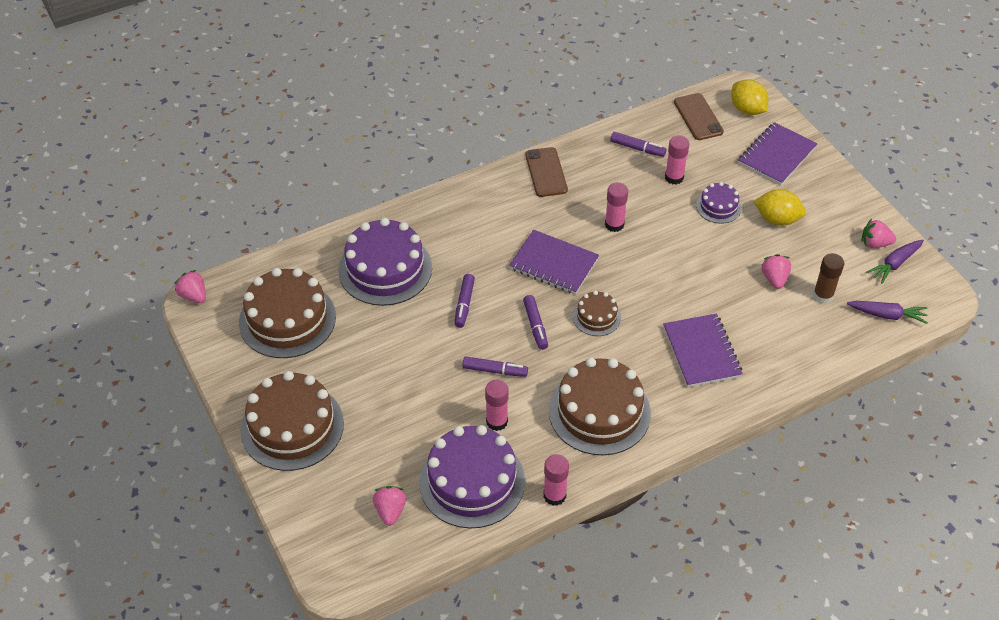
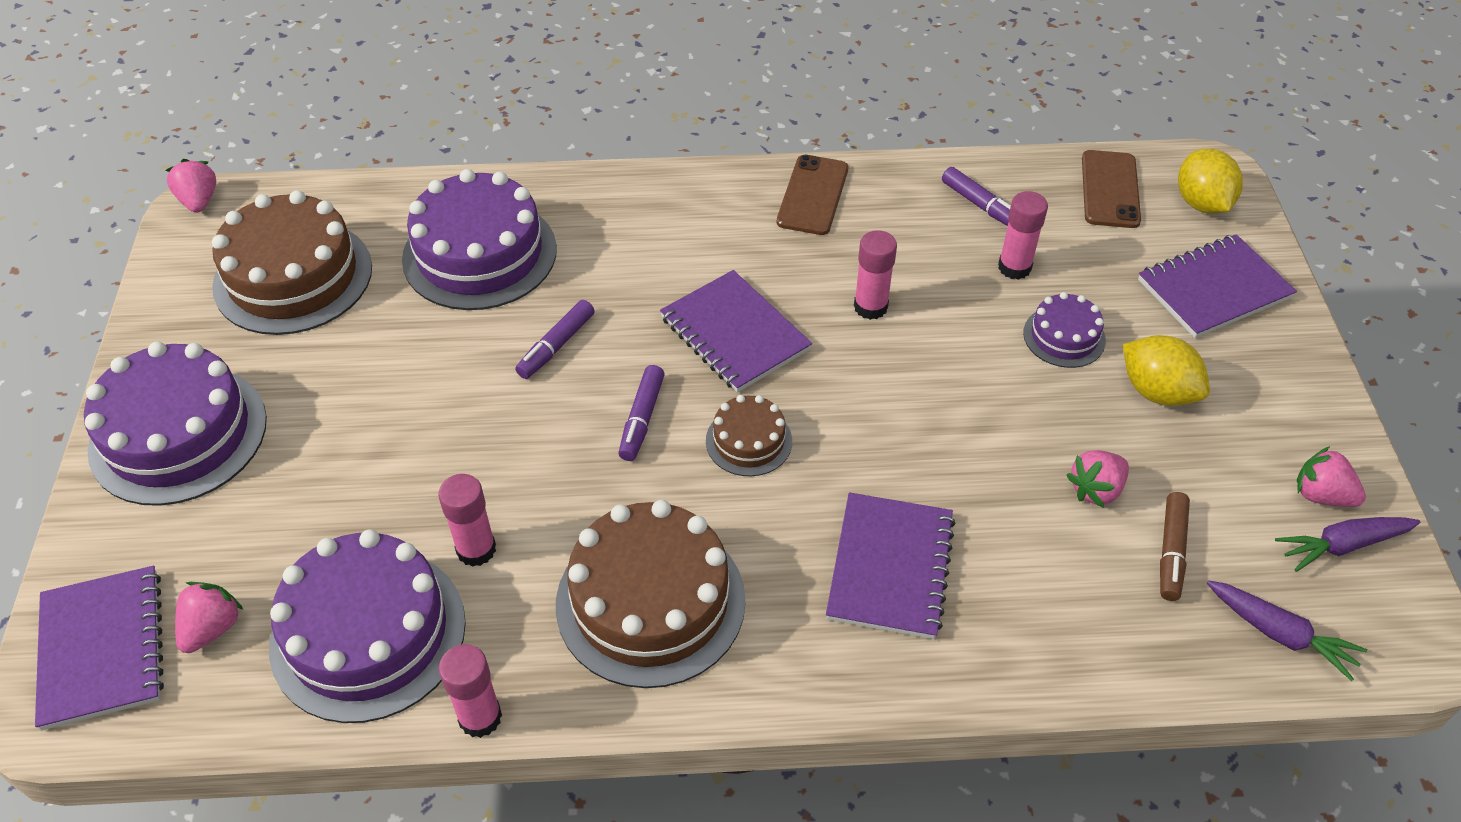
camera: 25 degrees right, 0 degrees up
brown cake [240,371,344,471] -> purple cake [84,341,267,506]
purple marker [462,356,528,377] -> none
pink strawberry [762,254,791,289] -> pink strawberry turned 150 degrees counterclockwise [1066,450,1129,508]
brown glue stick [813,253,844,304] -> brown marker [1160,492,1190,601]
none -> purple notebook [35,566,164,730]

